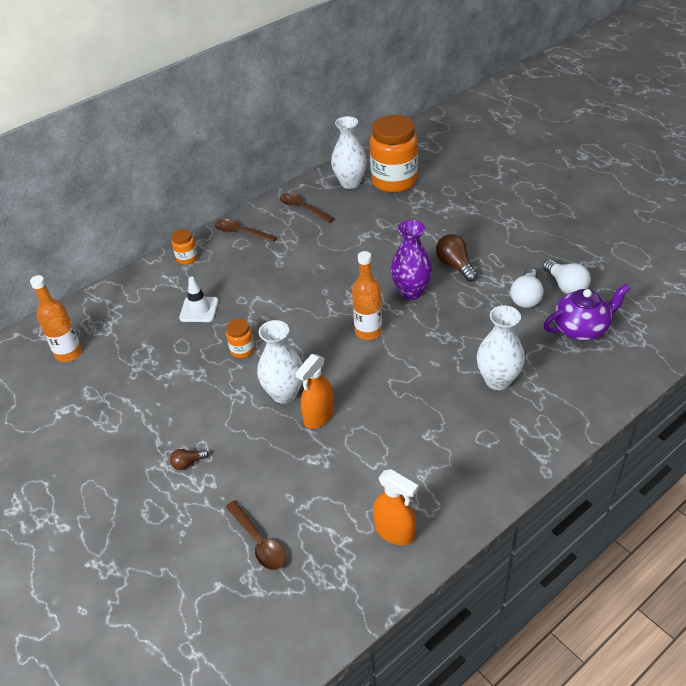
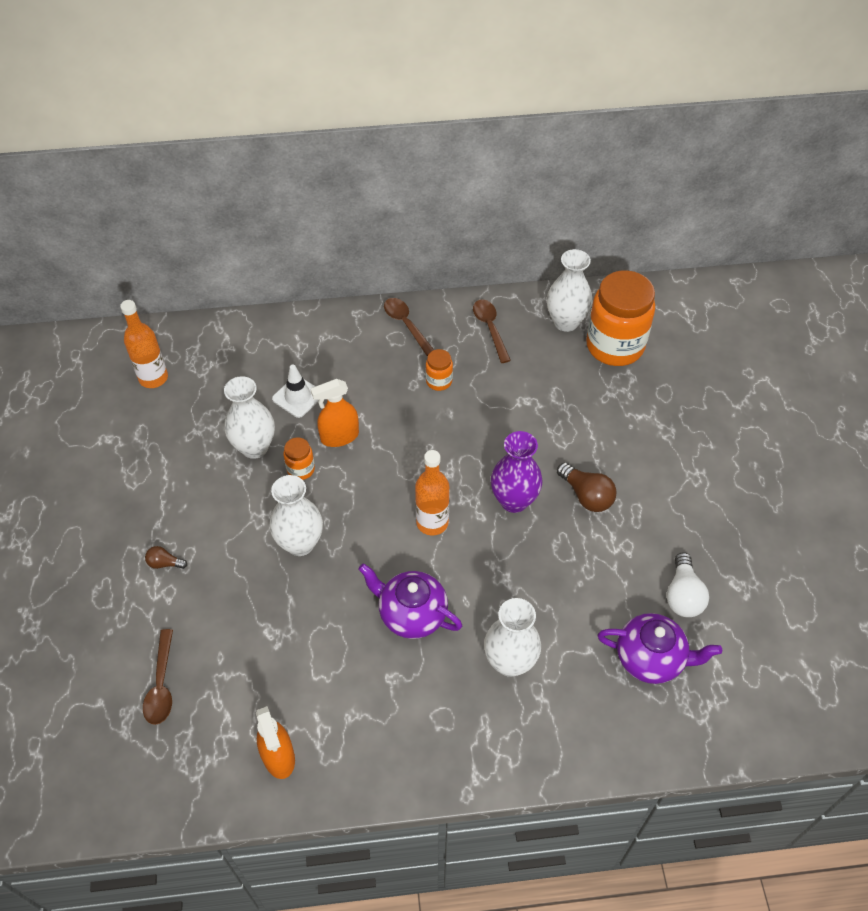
camera: 30 degrees right, 10 degrees up
orange jar [172,229,198,265] -> orange jar moved to [426,349,453,391]
orange spray bottle [296,354,334,429] -> orange spray bottle moved to [310,379,359,447]
brown light bulb [436,234,477,282] -> brown light bulb turned 135 degrees clockwise [557,462,617,512]
white light bulb [510,268,544,308] -> none
none -> white vase [224,376,275,459]
none -> purple teapot [358,563,462,639]

